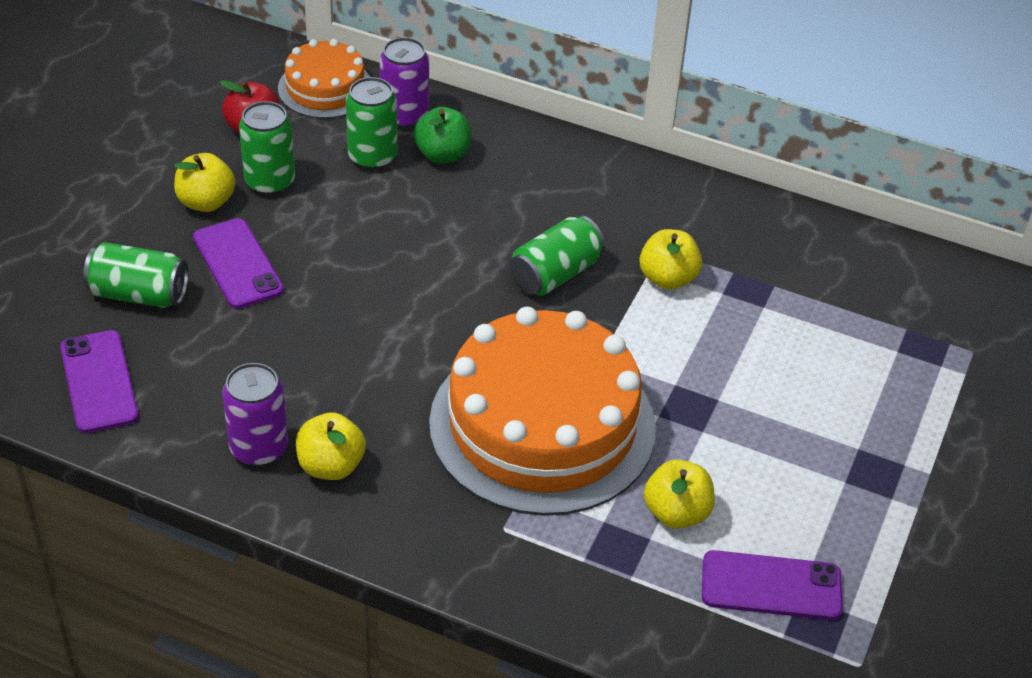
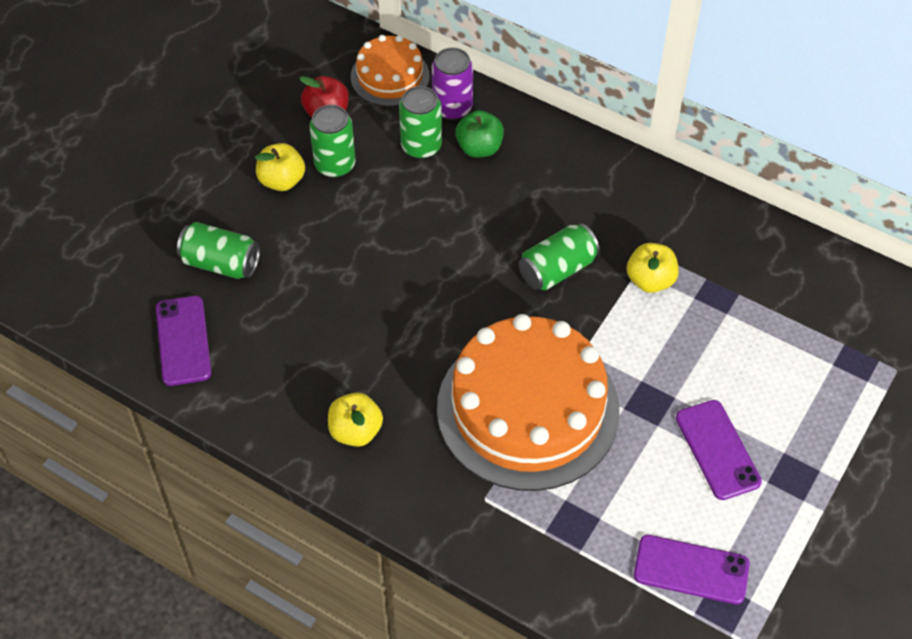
camera: 10 degrees right, 10 degrees up
purple phone [193,218,284,309] -> purple phone moved to [676,400,762,500]
purple can [222,363,288,466] -> none
yellow apple [644,459,715,529] -> none

